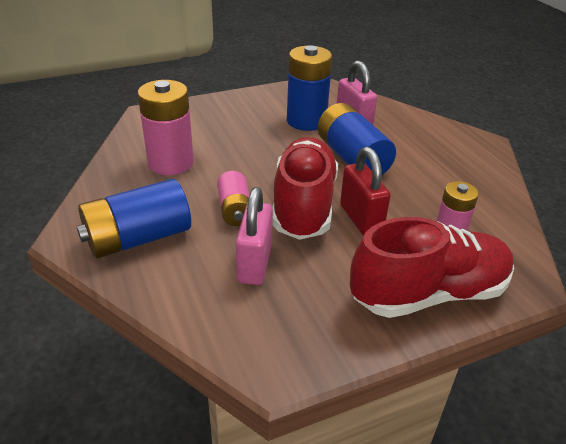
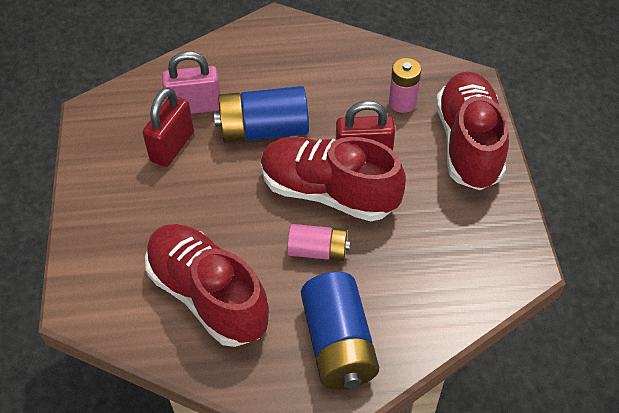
camera: 70 degrees left, 15 degrees up
pink battery [138,80,194,175] -> red shoe [145,224,269,347]
pink padlock [236,187,273,285] -> none
blue battery [287,45,332,131] -> red padlock [143,88,194,167]

